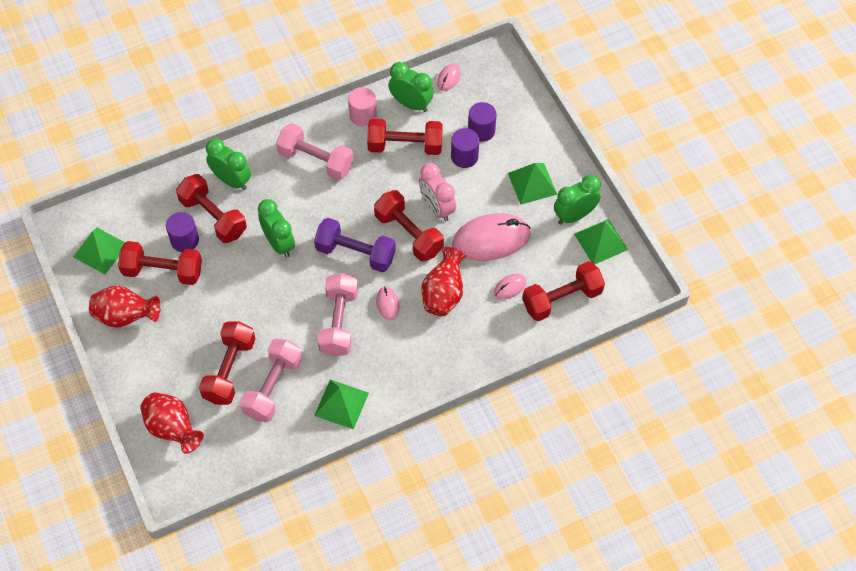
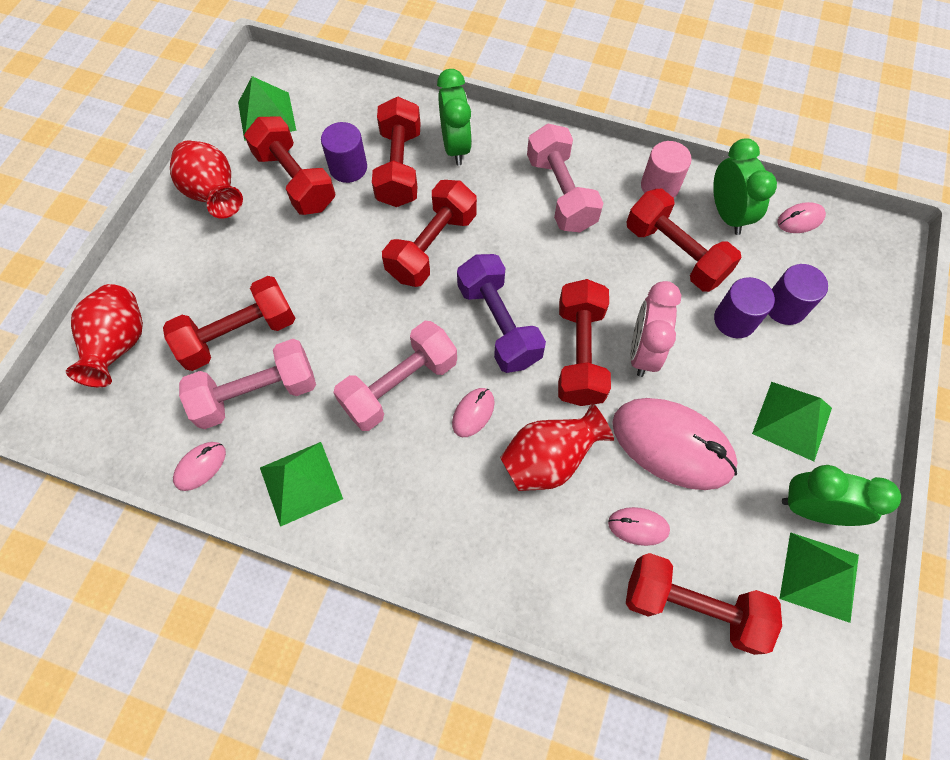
camera: 45 degrees right, 5 degrees up
green clock [258,199,295,258] -> red dumbbell [382,180,477,287]
none -> pink mouse [173,442,226,491]

